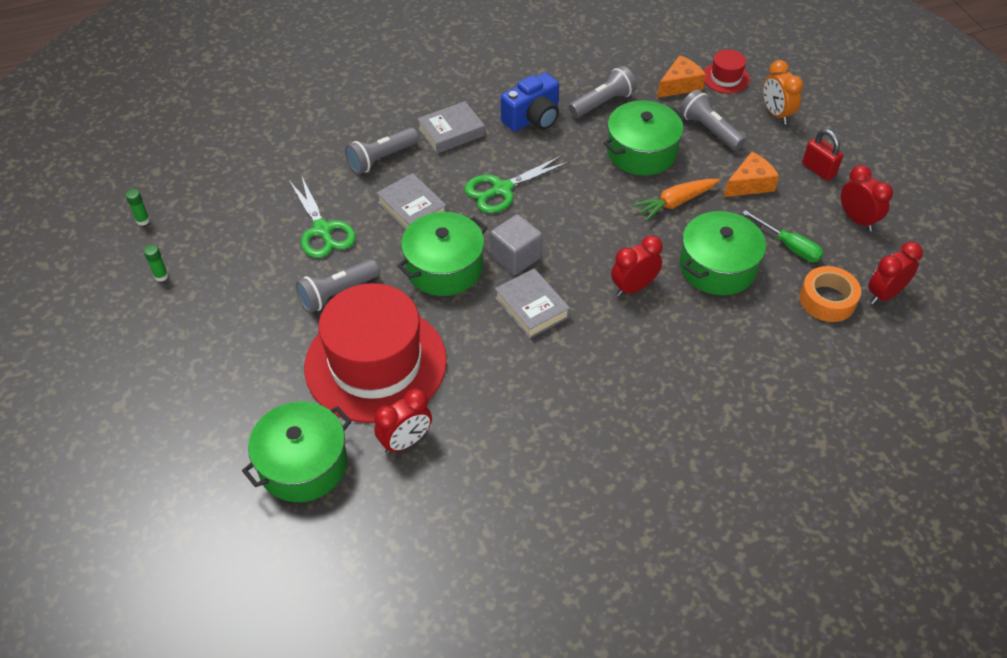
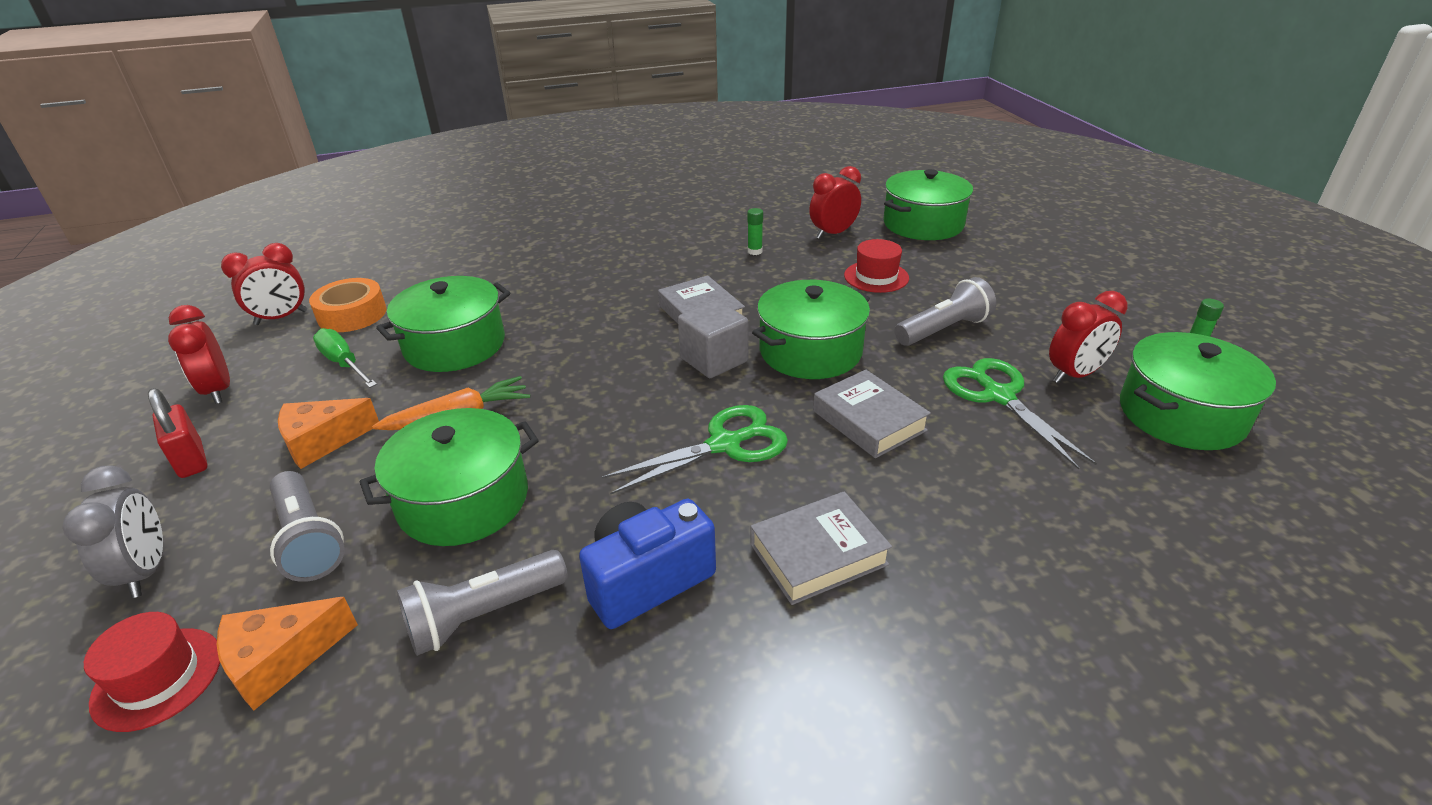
camera: 175 degrees left, 15 degrees down
green glue stick [126,189,150,226] -> green glue stick moved to [747,208,763,255]
red hat [304,283,447,423] -> red hat [844,239,909,293], size x0.42
grey flashlight [345,128,419,174] -> none
red clock [611,235,663,296] -> red clock moved to [1049,291,1127,383]
orange clock [763,60,803,124] -> grey clock [62,465,163,598]
none -> green pot [1120,332,1276,450]

